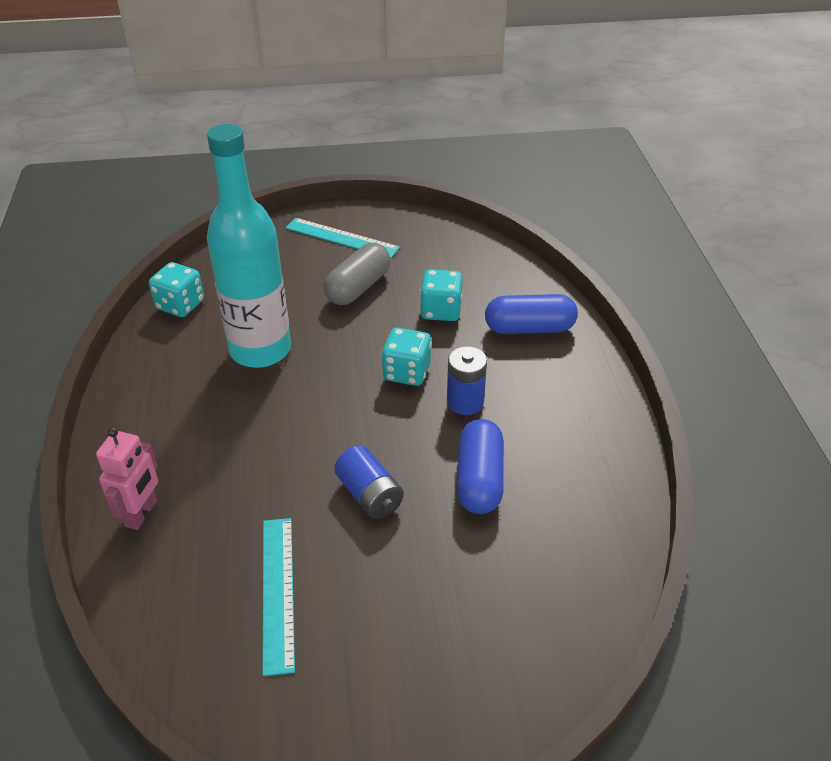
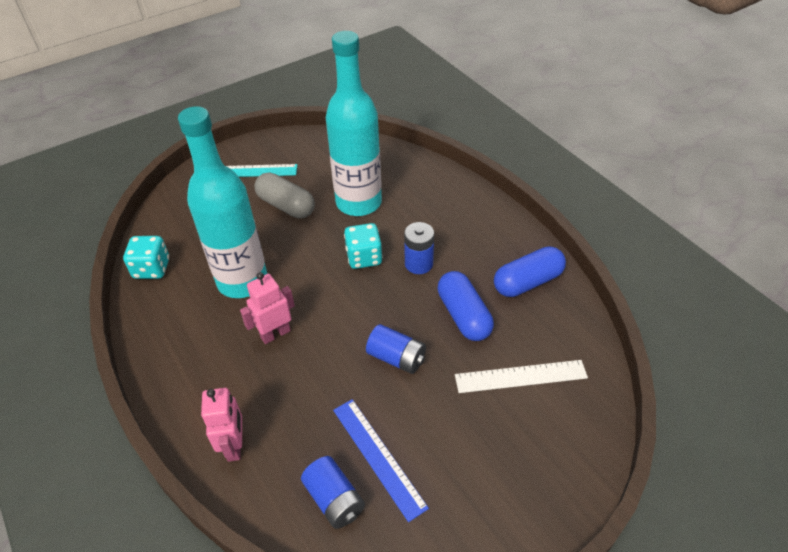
camera: 25 degrees left, 5 degrees up
turquoise ruler [262,518,295,676] -> blue ruler [333,399,429,522]
grey capsule [324,243,391,305] -> grey capsule turned 60 degrees counterclockwise [255,172,315,218]
turquoise dice [420,269,463,321] -> turquoise bottle [326,31,382,216]
blue capsule [485,294,578,334] -> blue capsule moved to [494,246,566,297]
none -> pink robot [240,272,295,344]
none -> blue battery [301,456,365,529]
none -> white ruler [455,360,588,393]

